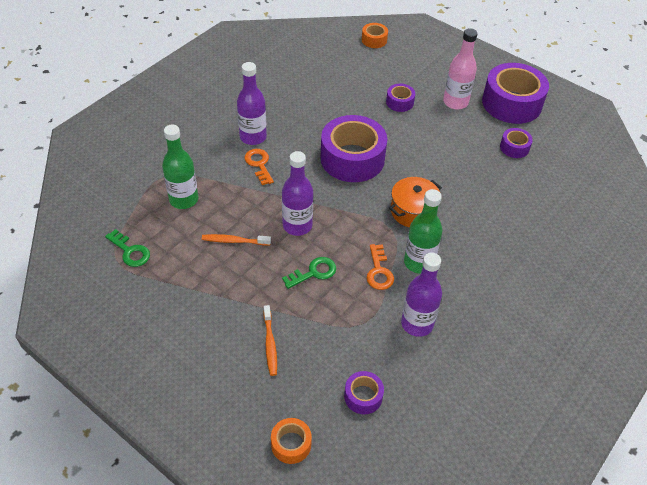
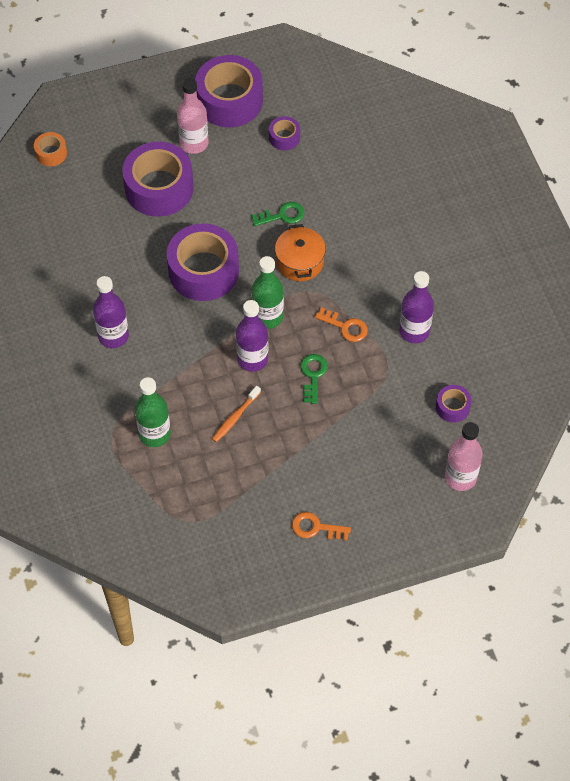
camera: 55 degrees left, 10 degrees up
green key [105,229,150,267] -> green key moved to [251,202,305,226]
orange key [244,149,274,185] -> orange key moved to [292,512,351,541]
orange toothbrush [264,305,277,376] -> none
orange tape [271,418,312,464] -> pink bottle [445,422,483,491]
purple tape [386,84,415,112] -> purple tape [122,142,194,217], size x2.15
green bottle [404,189,443,274] -> green bottle moved to [252,256,284,329]

